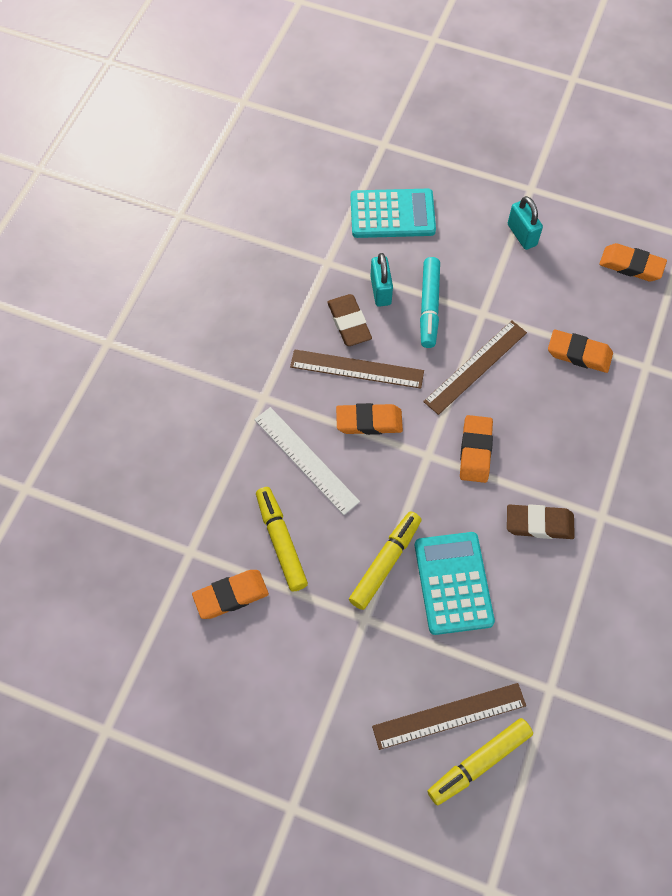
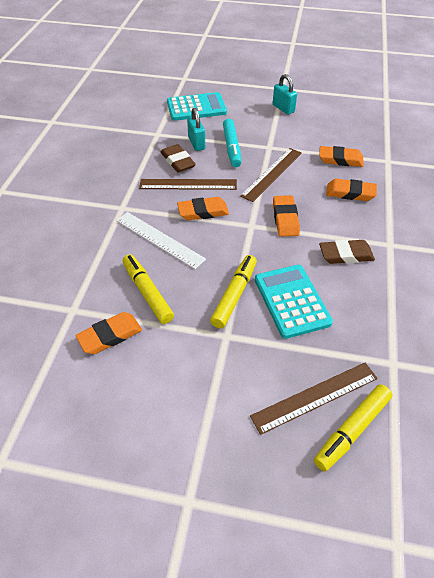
camera: 10 degrees left, 15 degrees down
orange eraser [599,243,667,281] -> orange eraser moved to [326,179,377,201]

